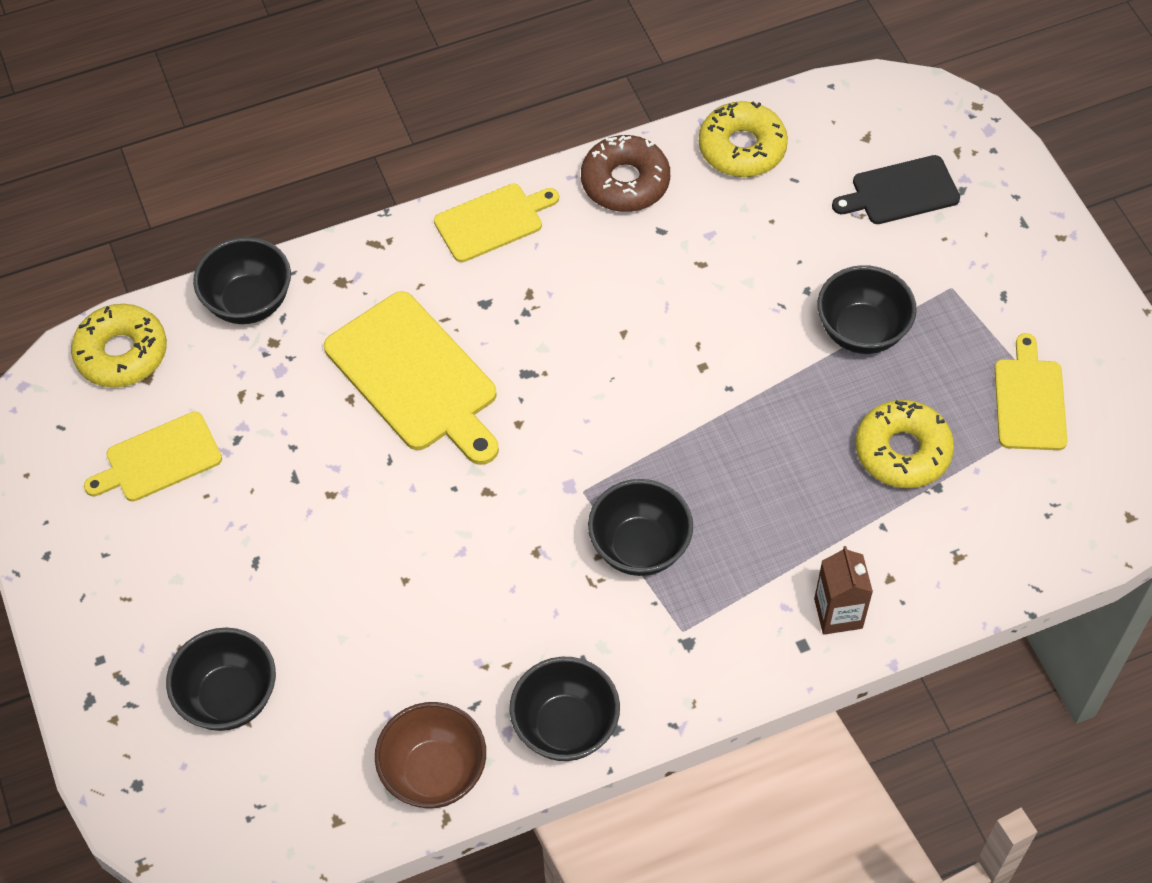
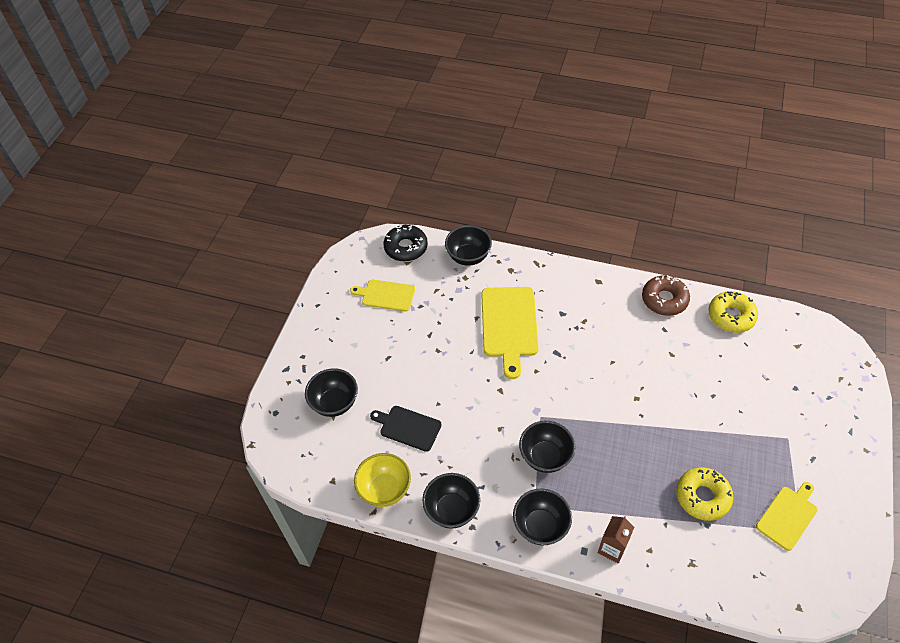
camera: 40 degrees right, 5 degrees down
yellow donut [71,304,167,388] -> black donut [383,225,428,262]
brown bowl [375,702,486,809] -> yellow bowl [354,453,411,507]
yellow cutting board [434,184,559,262] -> none
black bowl [817,265,917,354] -> black bowl moved to [513,488,572,546]
black cutting board [832,155,960,224] -> black cutting board moved to [370,406,442,452]

